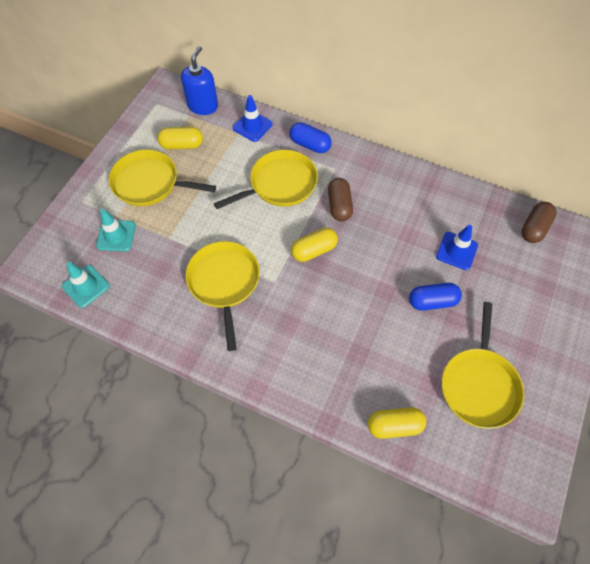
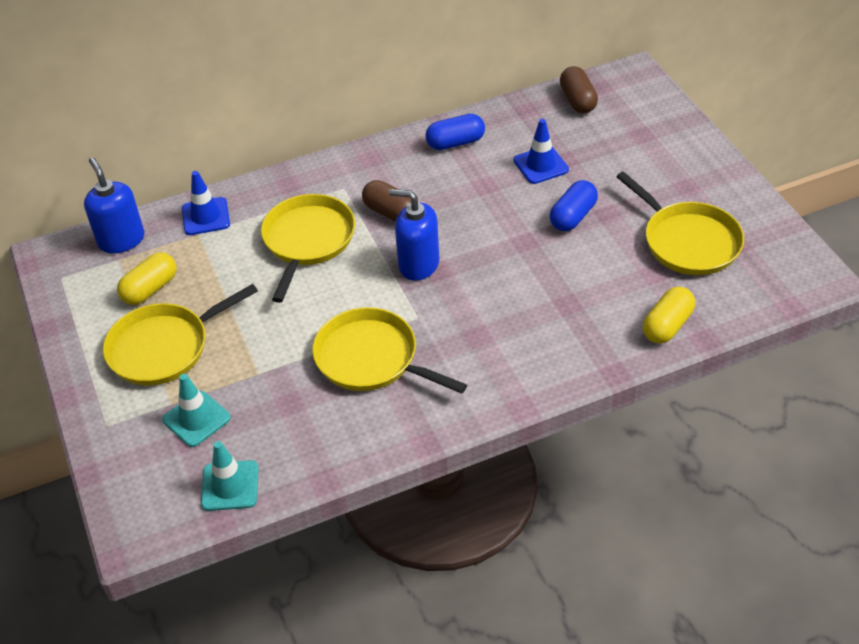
camera: 45 degrees left, 15 degrees down
blue capsule [289,123,331,153] -> blue capsule moved to [425,114,485,150]
yellow capsule [291,228,338,262] -> blue soap dispenser [389,189,439,281]

